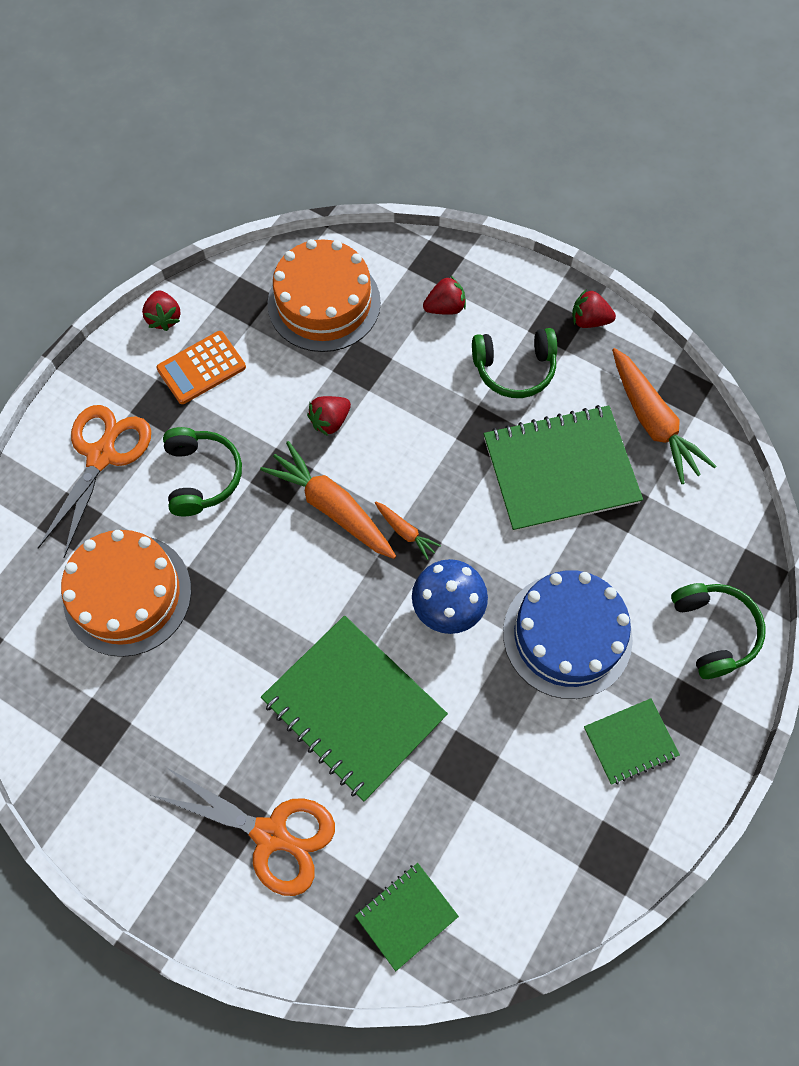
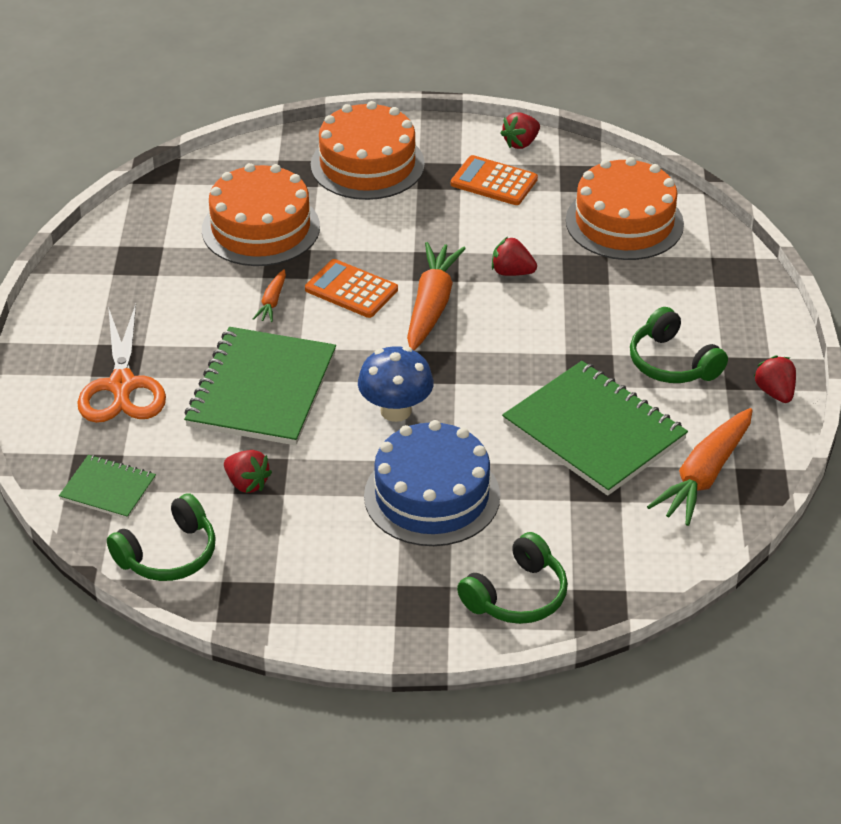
camera: 60 degrees right, 25 degrees down
orange scissors [38,405,151,558] -> orange cake [311,101,425,200]
green headphones [163,427,242,516] -> green headphones moved to [107,493,216,581]
orange carrot [375,501,441,560] -> orange carrot moved to [253,270,286,322]
red strawberry [423,276,466,315] -> red strawberry moved to [224,450,272,493]
green notebook [584,698,680,785] -> none
none -> orange calculator [305,259,398,318]

